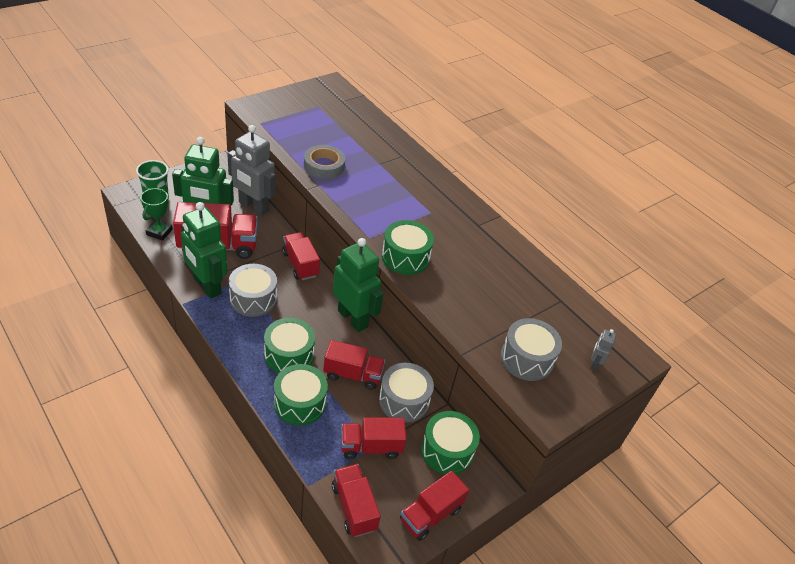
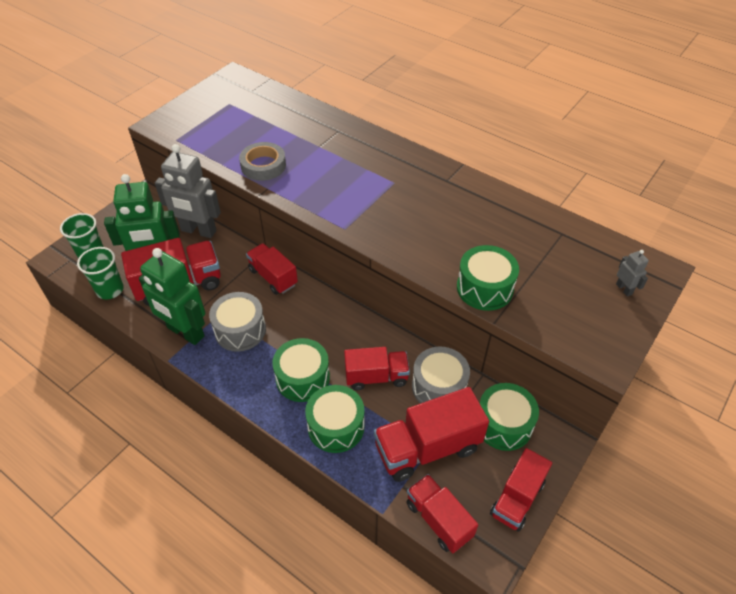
camera: 10 degrees left, 5 degrees up
green trophy [141,188,173,241] -> green cup [77,247,124,300]
green robot [333,238,384,332] -> none
red truck [341,417,406,459] -> red truck [374,387,489,482], size x1.53
green drum [382,220,434,275] -> green drum moved to [457,245,519,311]
grey drum [501,318,562,381] -> none
grey robot [590,329,616,371] -> grey robot turned 150 degrees clockwise [616,250,649,297]

